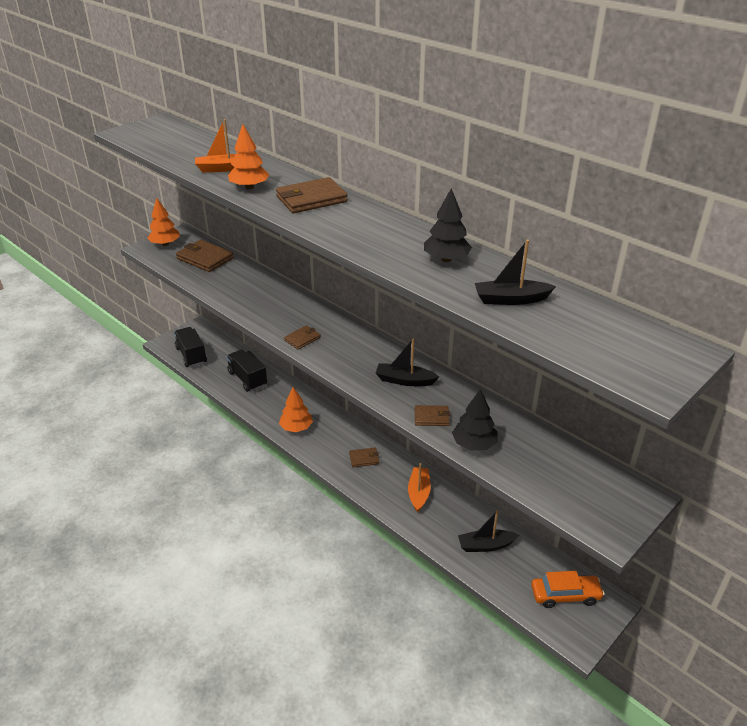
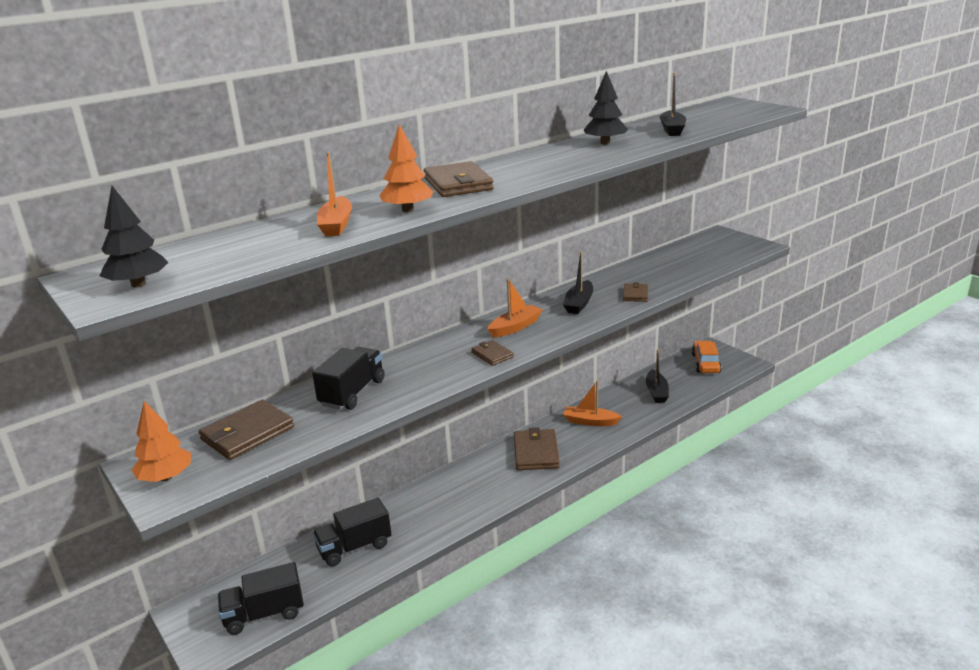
camera: 80 degrees left, 10 degrees down
orange tree [279,387,313,432] -> none
brown wallet [349,447,379,467] -> brown wallet [514,427,560,470], size x1.82
black tree [452,389,497,451] -> black tree moved to [100,186,169,288]
none -> black truck [312,347,384,410]
none -> orange boat [488,278,543,338]

